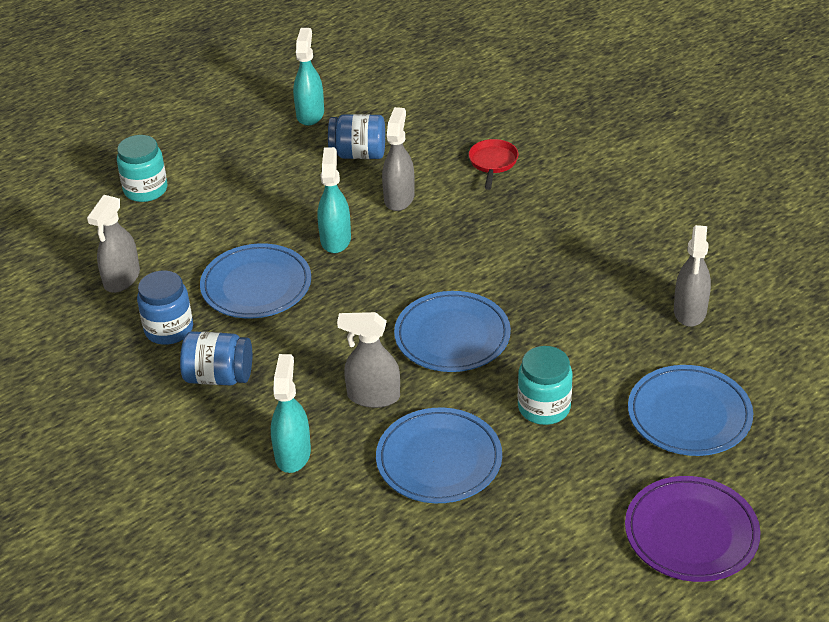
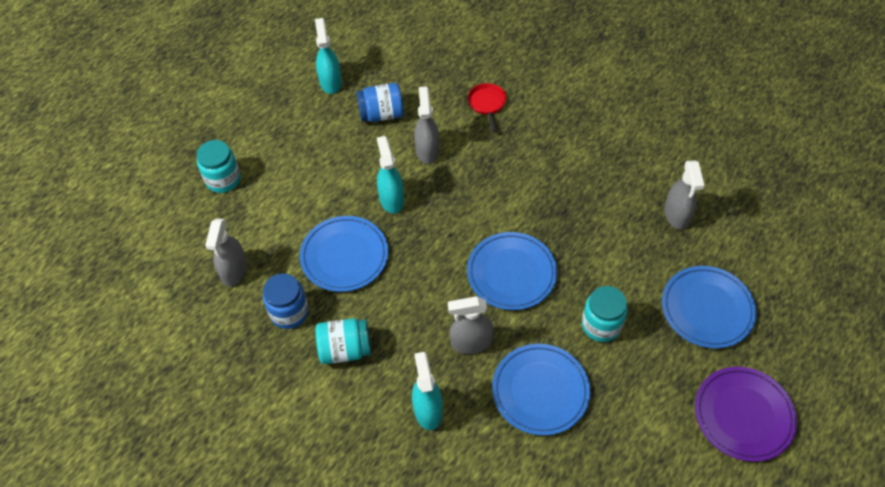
camera: 15 degrees left, 15 degrees up
blue jar [180,331,252,385] -> turquoise jar [315,318,371,364]

